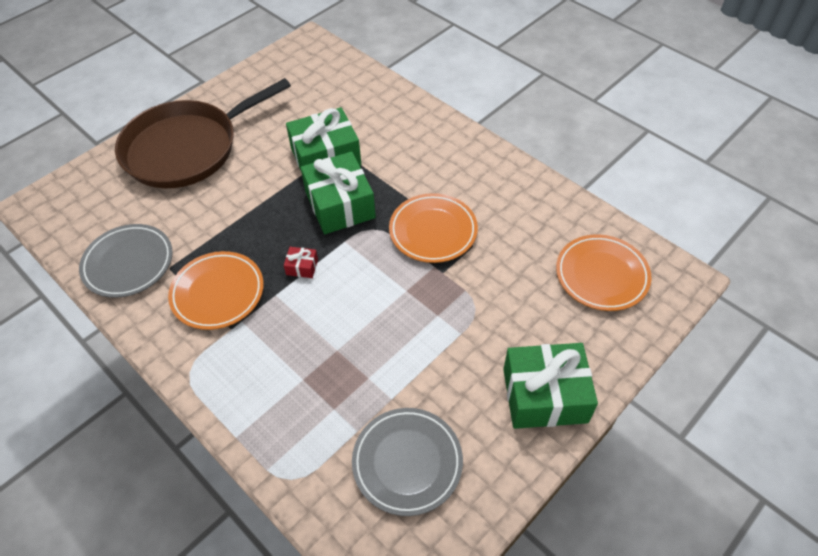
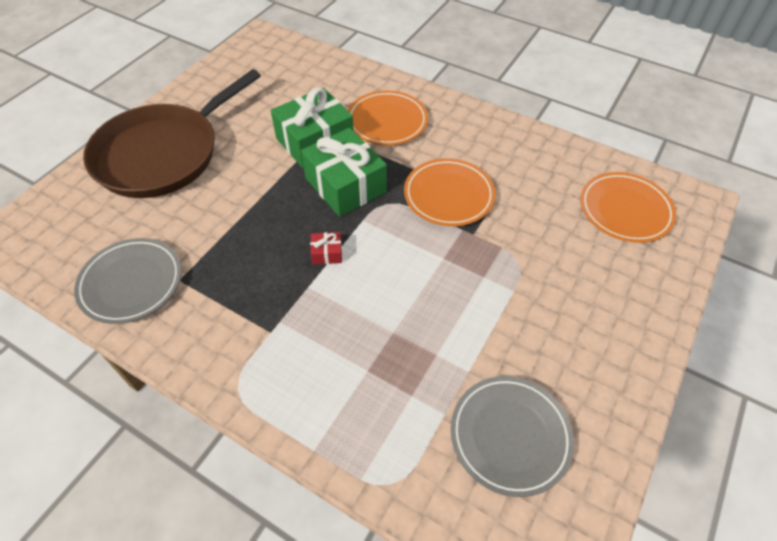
camera: 15 degrees left, 0 degrees up
orange plate [168,251,264,330] -> orange plate moved to [348,91,428,145]
green gift [503,343,598,429] -> none

